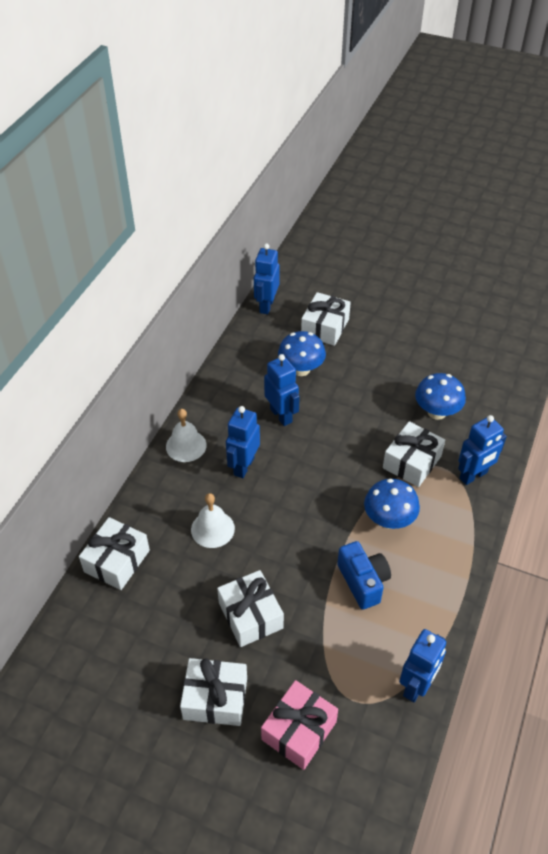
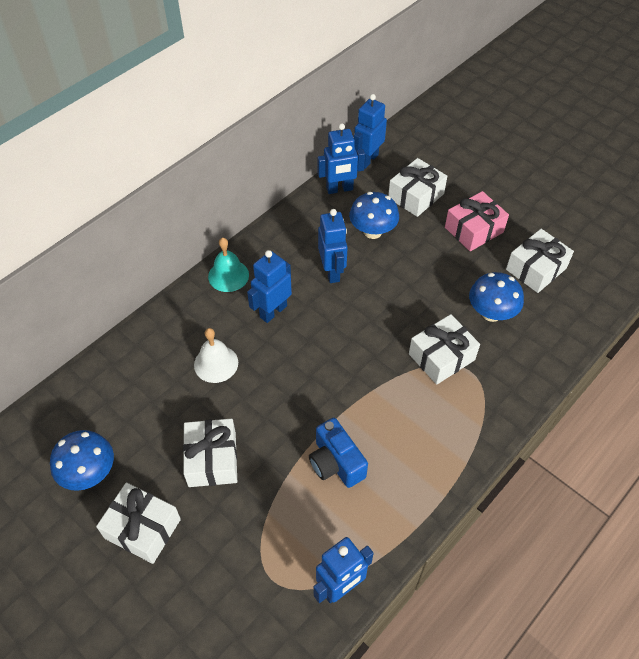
camera: 20 degrees right, 5 degrees up
white gift [79,517,150,590] -> white gift moved to [506,229,574,293]
white bell [166,409,206,462] -> turquoise bell [208,238,249,292]
pink gift [261,680,338,770] -> pink gift moved to [445,191,509,251]
blue camera [337,541,391,610] -> blue camera turned 150 degrees clockwise [309,418,368,488]
blue mushroom [364,479,420,529] -> blue mushroom moved to [50,430,114,491]
blue robot [458,415,507,485] -> blue robot moved to [318,123,365,194]

